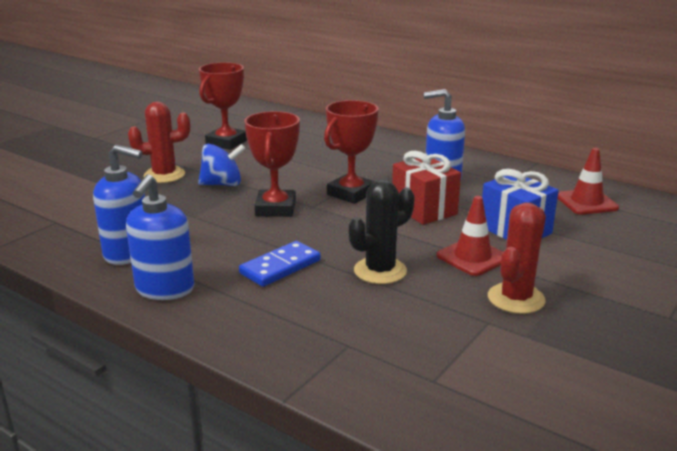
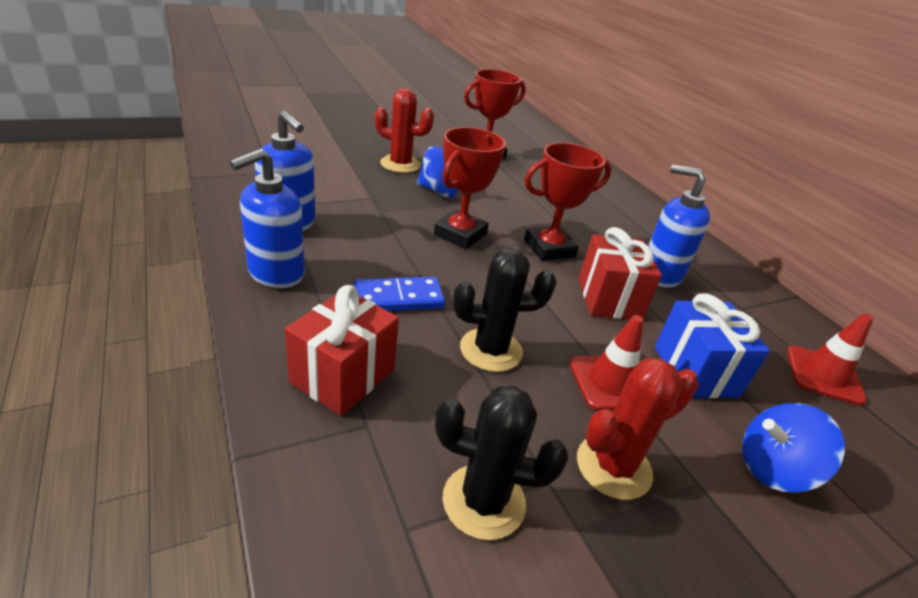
camera: 25 degrees right, 10 degrees up
none -> red gift [285,285,399,416]
none -> black cactus [435,386,568,540]
none -> blue spinning top [742,403,845,493]

